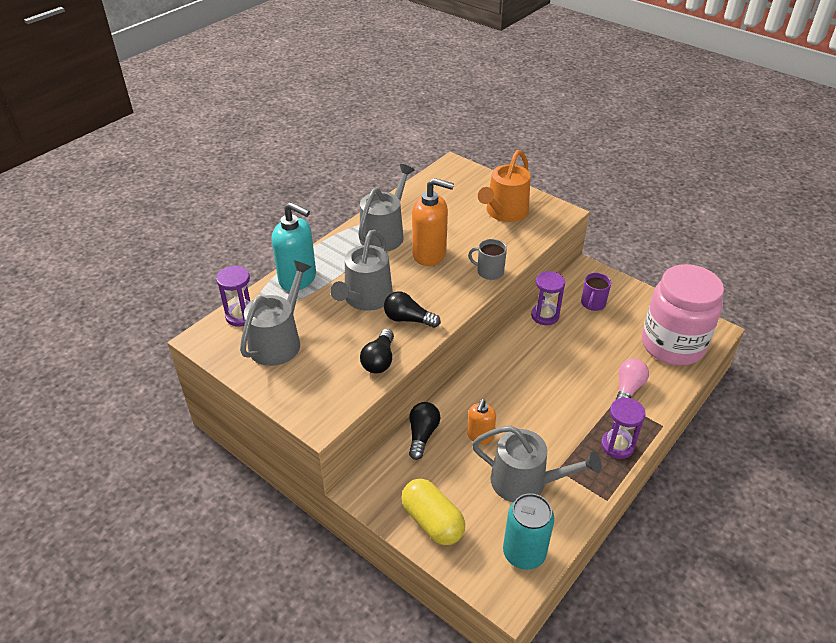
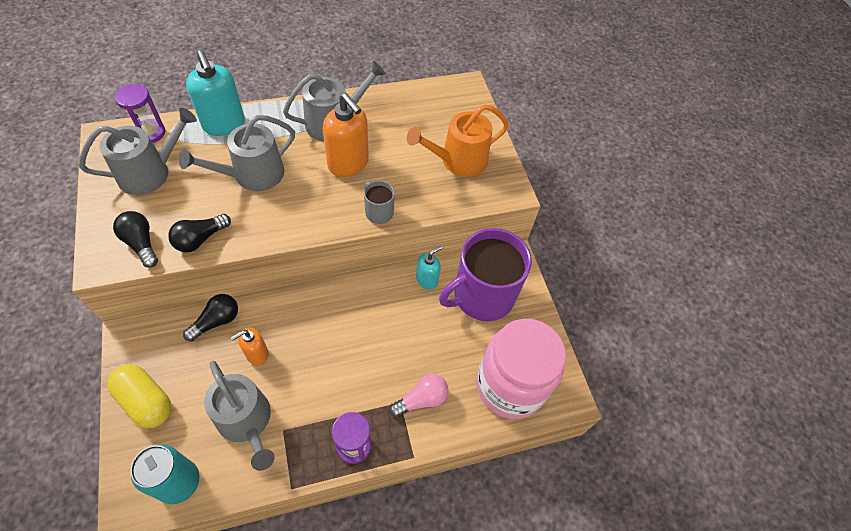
camera: 30 degrees right, 15 degrees up
black light bulb [384,291,441,328] -> black light bulb moved to [113,211,158,268]
yellow capsule [401,479,465,545] -> yellow capsule turned 45 degrees counterclockwise [107,364,172,428]
purple hourglass [531,271,565,325] -> turquoise soap dispenser [416,246,442,290]
purple mug [581,273,611,311] -> purple mug [439,228,532,321], size x2.28

